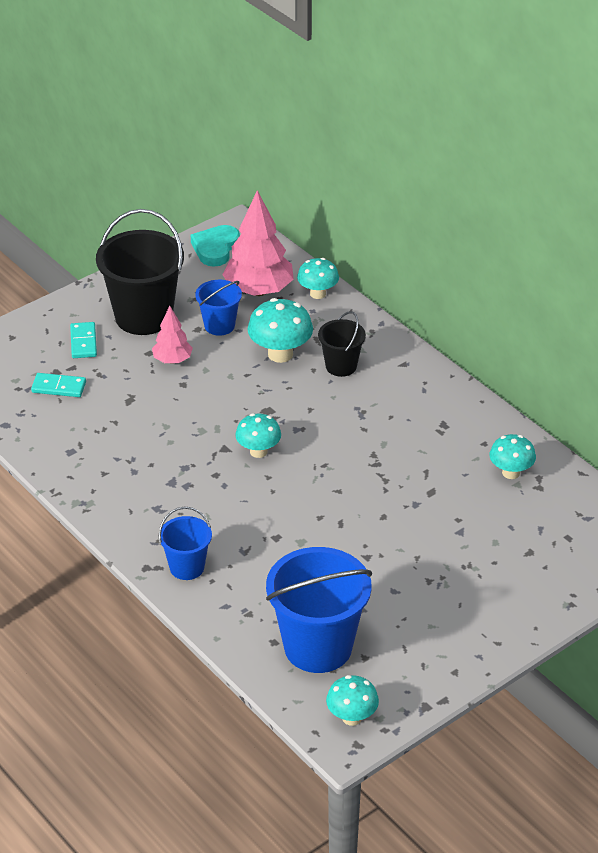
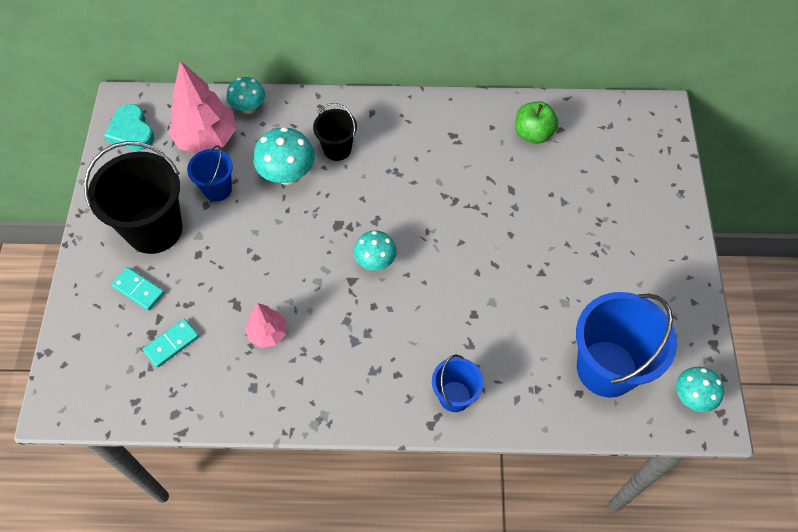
camera: 50 degrees left, 20 degrees up
pink tree [152,306,193,364] -> pink tree moved to [245,303,287,348]
turquoise mushroom [490,434,536,479] -> green apple [515,101,558,144]

